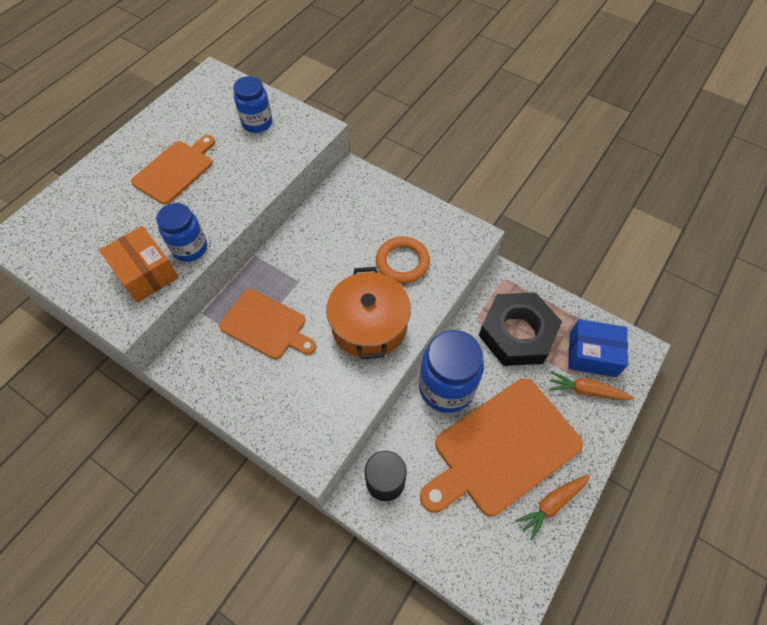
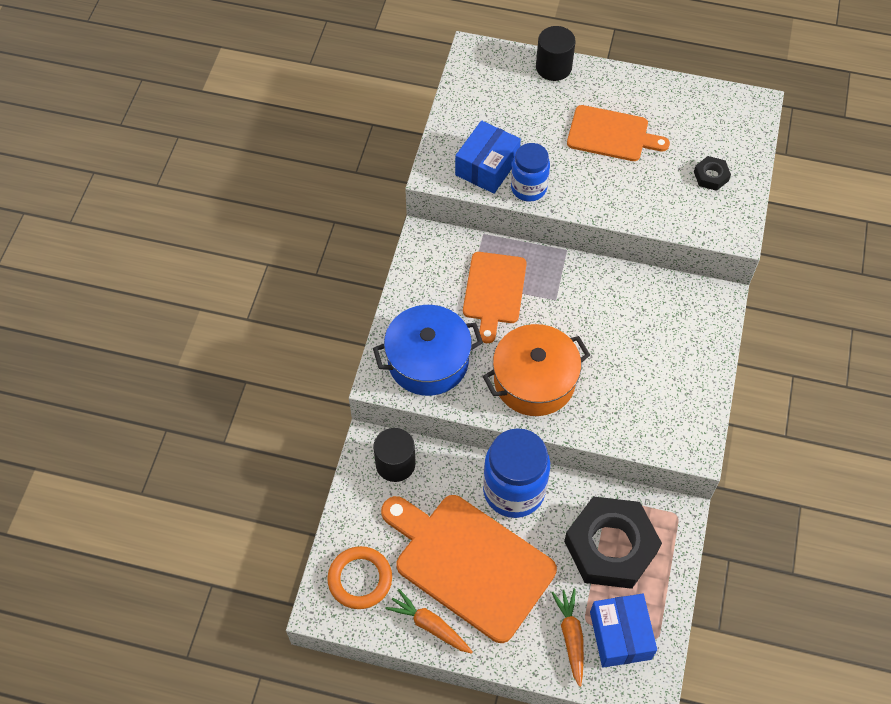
camera: 70 degrees right, 0 degrees up
orange box [99,226,179,303] -> blue box [455,121,521,194]
blue jar [233,76,272,133] -> black nut [694,156,731,191]
orange ring [376,236,430,283] -> orange ring moved to [328,546,392,609]
none -> blue pot [373,305,483,396]
none -> black cylinder [536,26,576,81]

